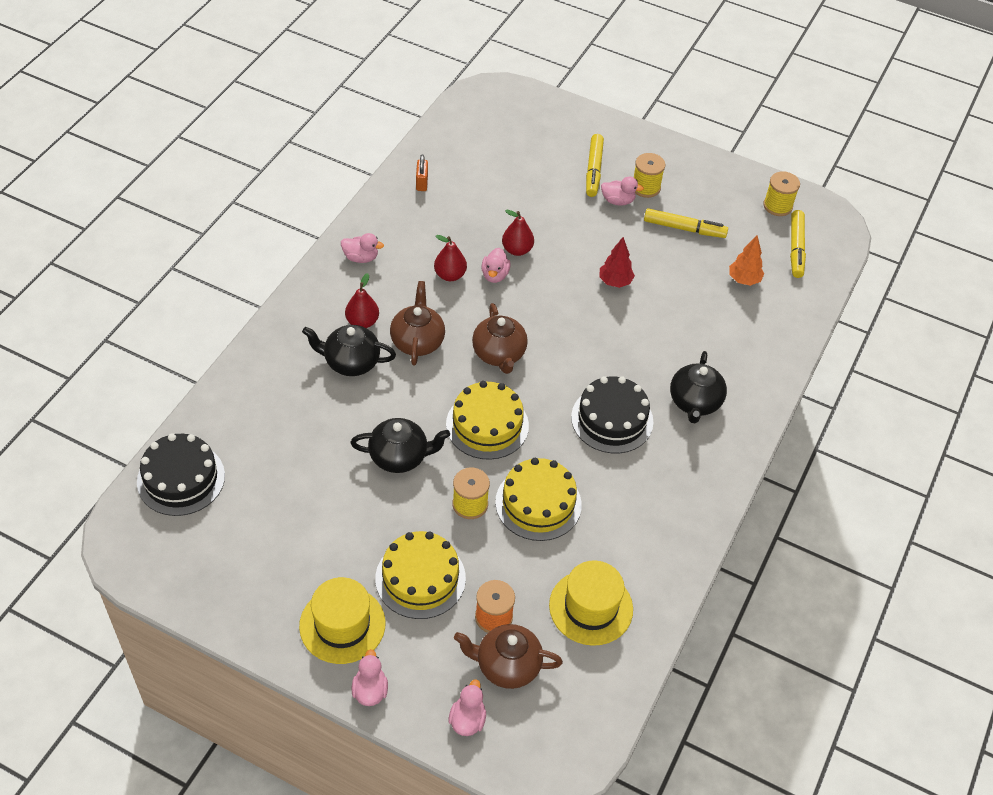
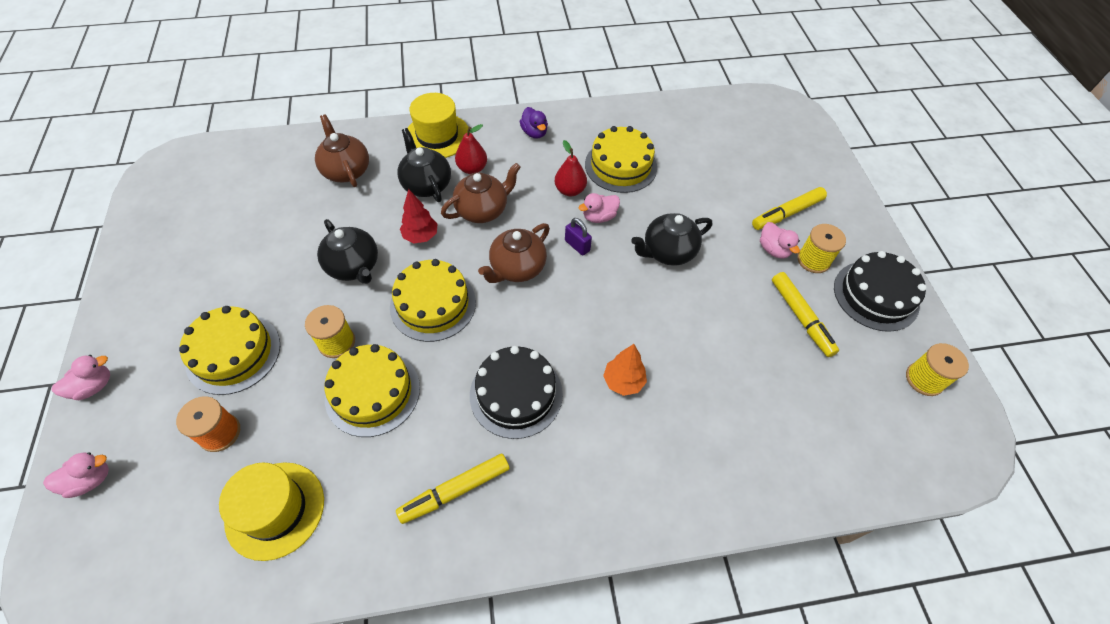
camera: 55 degrees right, 5 degrees up
black cake [137,433,225,516] -> black cake moved to [834,251,927,332]
yellow hat [299,577,386,664] -> yellow hat moved to [408,93,470,158]
pink duck [341,233,384,263] -> purple duck [520,107,548,139]
orange padlock [416,154,428,191] -> none
brown teapot [454,624,563,689] -> brown teapot moved to [315,114,369,187]
red pear [502,210,534,256] -> none
red tree [599,237,635,288] -> red tree moved to [400,189,438,243]
black teapot [670,351,727,424] -> black teapot moved to [631,213,712,266]
orange tree [729,235,764,286] -> orange tree moved to [603,344,647,396]
yellow marker [790,210,806,278] -> yellow marker moved to [396,453,510,524]
none -> purple padlock [565,218,592,256]
none -> yellow cake [585,126,657,193]

